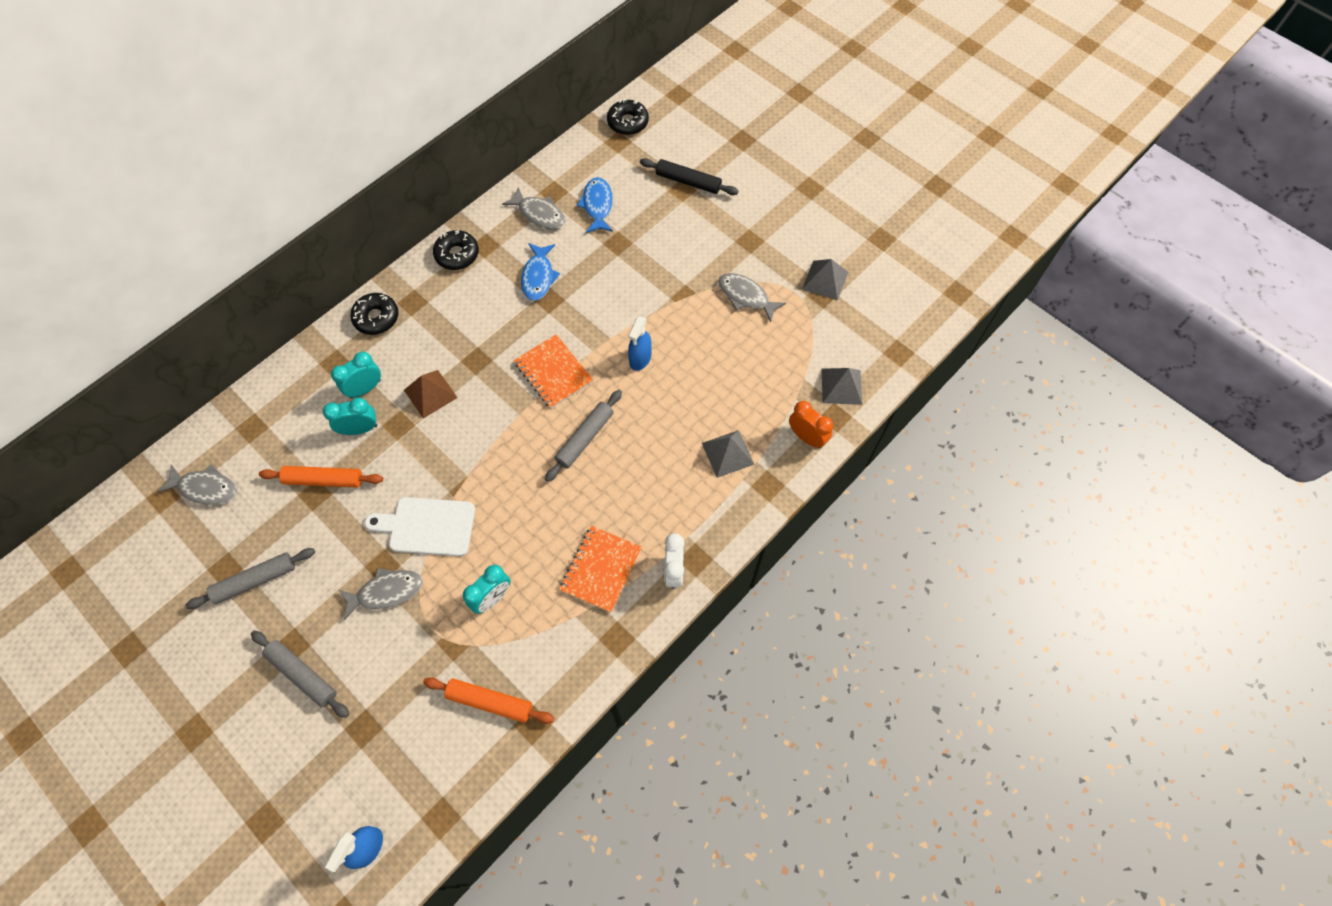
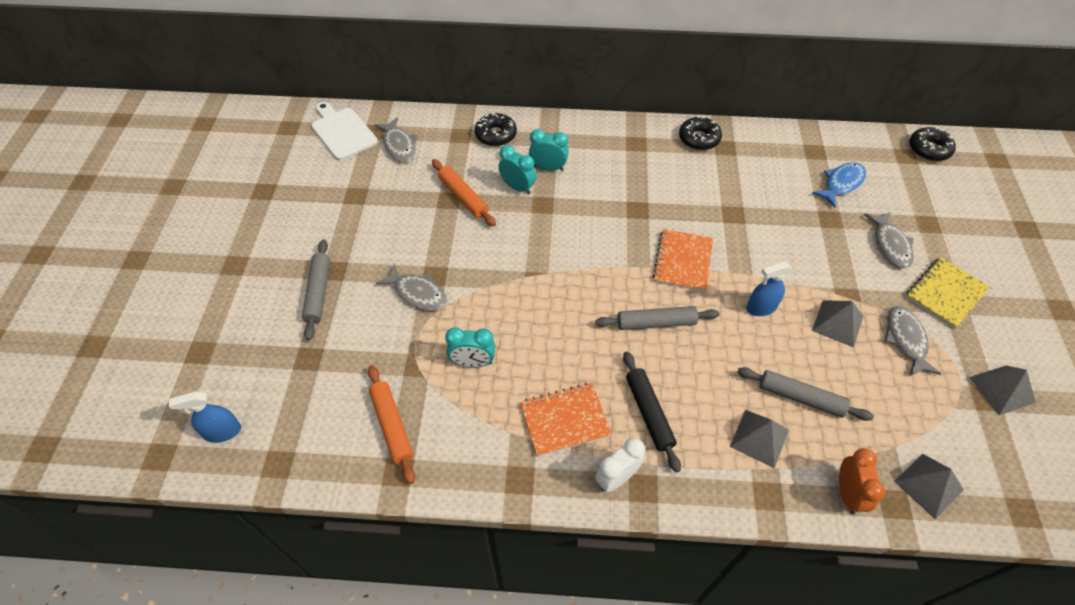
camera: 50 degrees right, 10 degrees down
grey rolling pin [185,548,315,609] -> grey rolling pin moved to [738,367,874,421]
black donut [350,293,399,335] -> black donut moved to [475,113,517,146]
white cutting board [365,497,475,557] -> white cutting board moved to [311,102,378,161]
brown pyramid [404,370,458,418] -> none
grey fish [502,187,565,229] -> grey fish moved to [864,212,914,268]
blue fish [521,243,560,301] -> none
black rolling pin [640,158,738,195] -> black rolling pin moved to [623,352,681,472]
none -> grey pyramid [812,300,863,347]
none -> yellow notebook [906,257,990,329]

